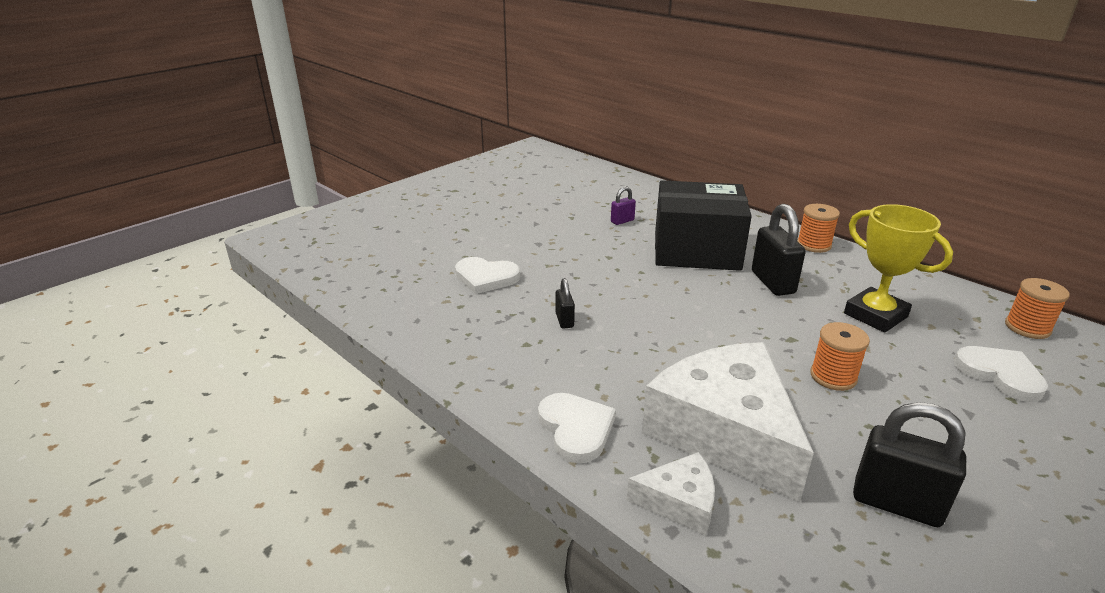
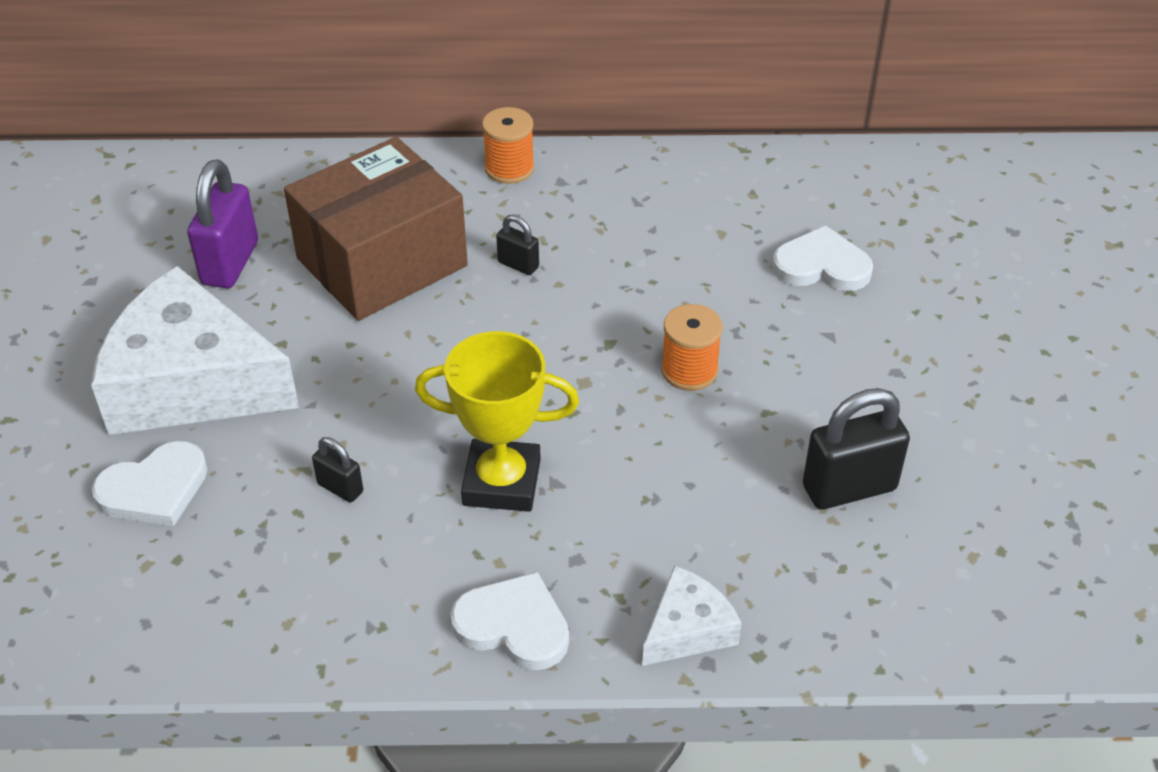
camera: 45 degrees left, 15 degrees up
purple padlock [611,187,636,225] -> purple padlock [187,159,258,288], size x1.93
white cheese [642,342,814,502] -> white cheese moved to [91,266,299,435]
black box [655,180,752,271] -> brown box [284,137,468,321]
black padlock [752,204,806,296] -> black padlock [496,215,539,275], size x0.52
yellow trophy [844,204,953,333] -> yellow trophy moved to [415,331,579,512]
orange spool [1005,278,1070,339] -> none

